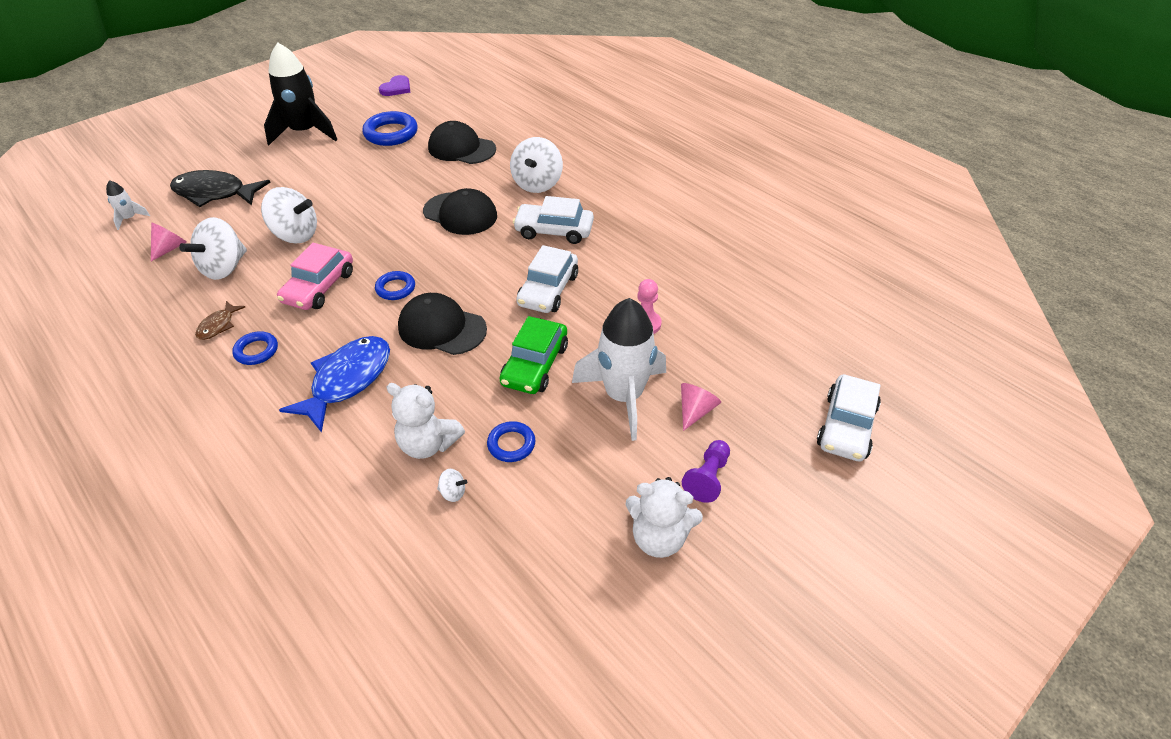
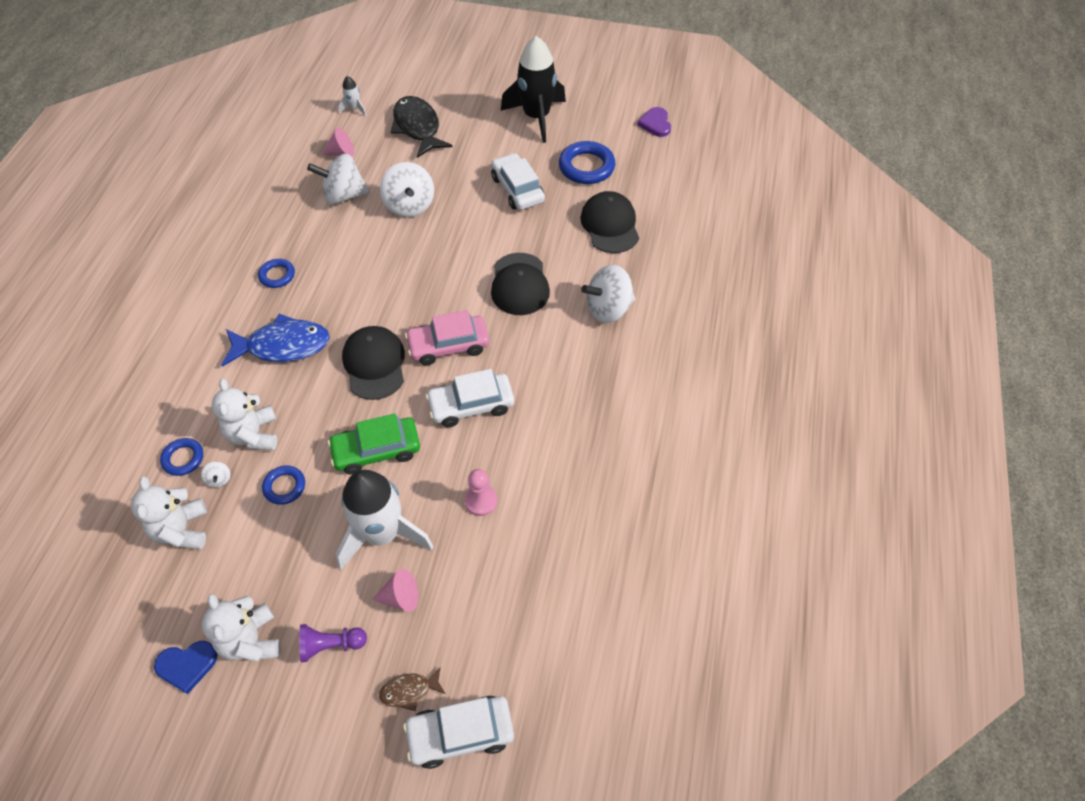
camera: 55 degrees right, 10 degrees up
brown fish [195,301,245,340] -> brown fish moved to [379,667,446,711]
pink car [277,243,353,310] -> pink car moved to [405,310,489,365]
blue ring [375,271,415,300] -> blue ring moved to [160,438,203,476]
purple heart [379,75,410,96] -> purple heart turned 90 degrees clockwise [637,107,671,137]
white car [513,196,594,244] -> white car moved to [491,153,545,210]
none -> white teddy bear [131,476,207,549]
none -> blue heart [154,641,217,694]

